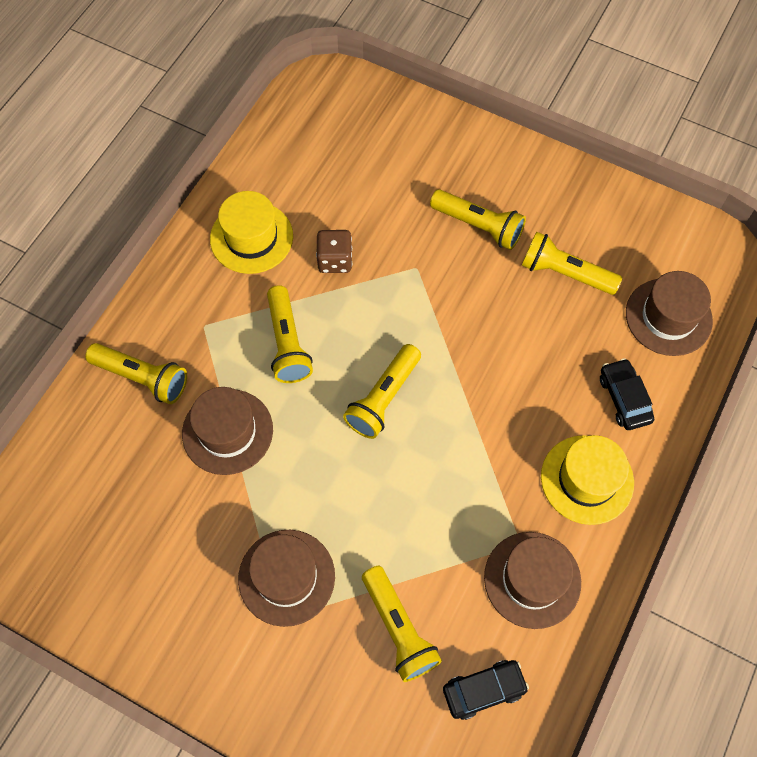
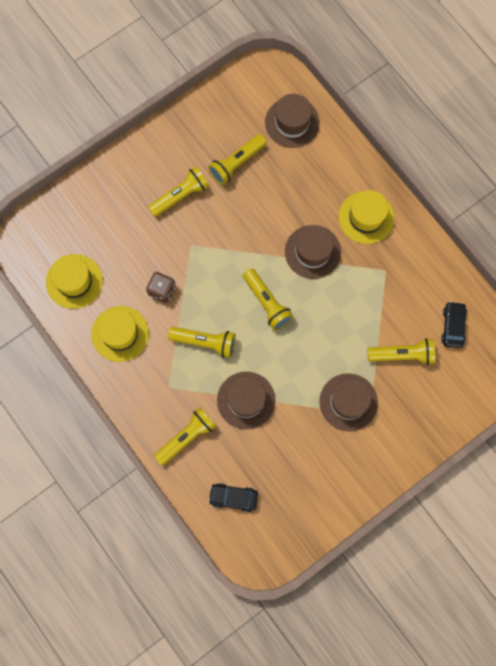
camera: 65 degrees left, 10 degrees up
brown hat [484,532,581,629] -> brown hat moved to [285,225,341,279]
black car [600,358,654,430] -> black car moved to [208,483,258,512]
none -> yellow hat [46,254,103,309]

